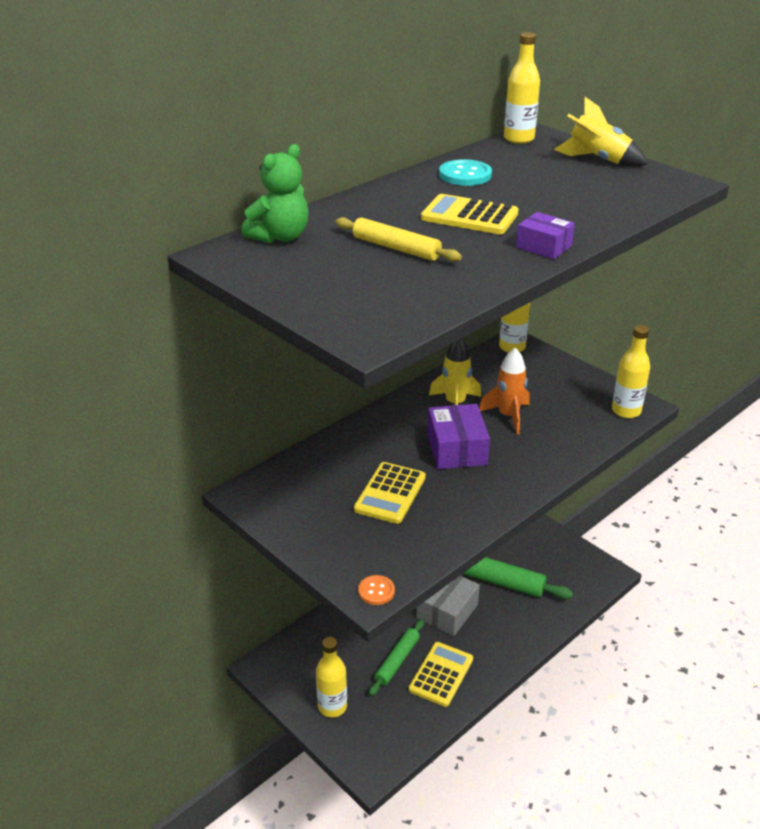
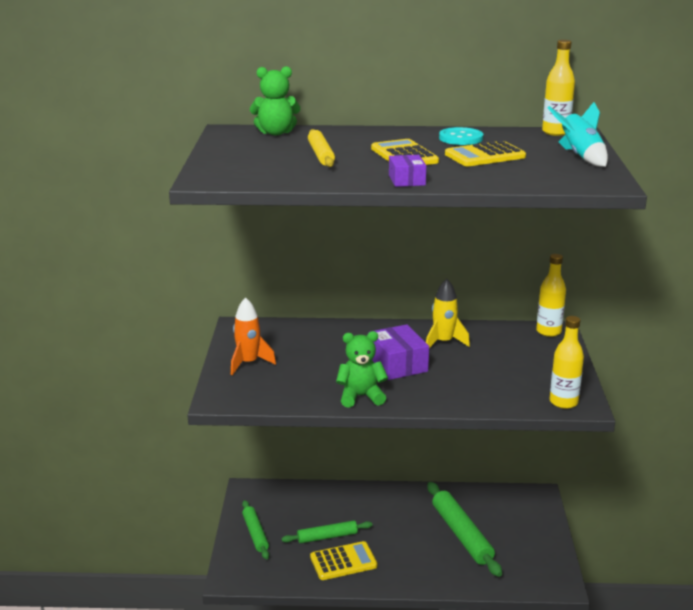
camera: 45 degrees right, 10 degrees down
yellow bottle [316,637,347,717] -> green rolling pin [242,500,269,560]
yellow calculator [354,462,426,524] -> yellow calculator moved to [445,141,526,166]
orange button [358,575,395,605] -> none
grey box [416,575,480,636] -> none
purple box [427,404,490,469] -> purple box turned 60 degrees counterclockwise [368,324,429,380]
orange rocket [479,348,529,434] -> orange rocket moved to [231,297,276,375]
yellow rocket [554,97,648,167] -> turquoise rocket [548,102,608,167]
none -> green teddy bear [336,331,388,408]

